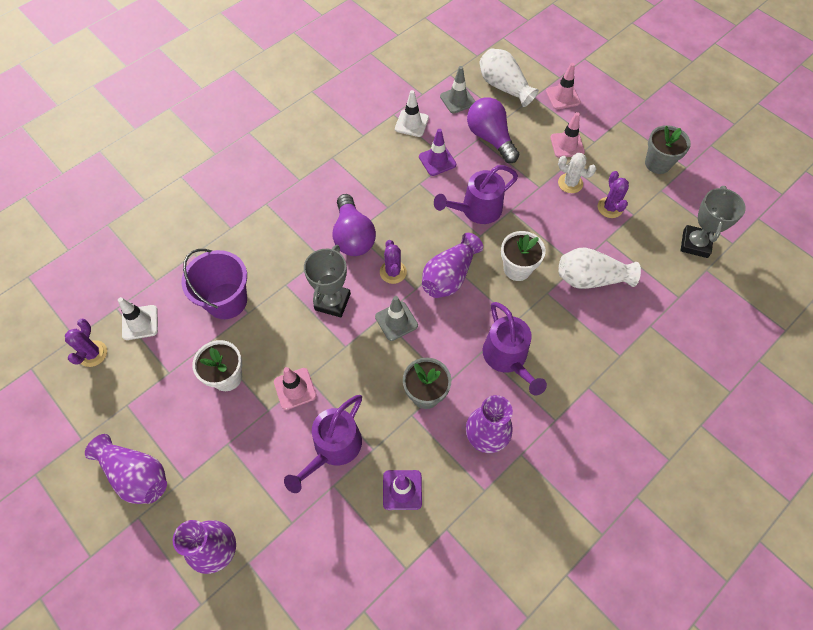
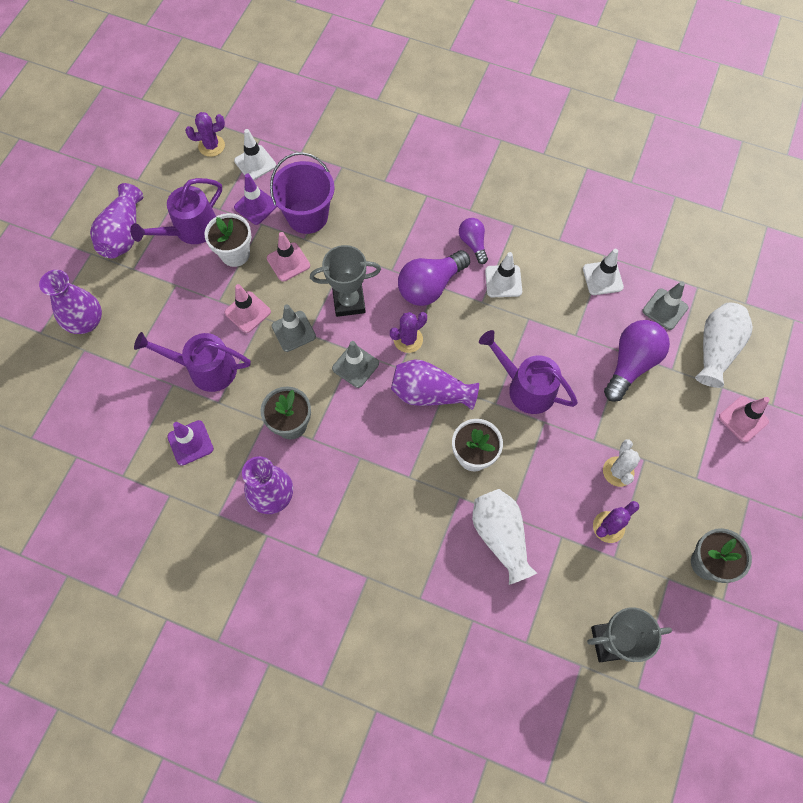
camera: 65 degrees right, 5 degrees up
purple traffic cone [419,129,456,176] -> purple traffic cone moved to [234,174,277,225]
purple watering can [483,302,547,395] -> purple watering can moved to [130,178,222,244]
pink traffic cone [550,112,585,158] -> pink traffic cone moved to [267,232,310,282]
none -> grey traffic cone [272,304,316,352]
none -> purple light bulb [459,218,488,264]
none -> white traffic cone [485,252,522,297]

